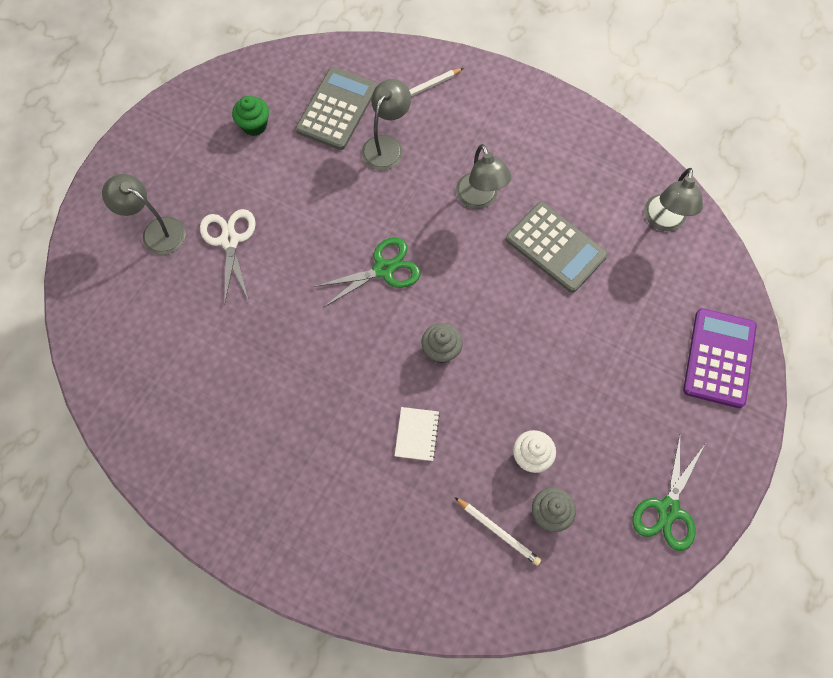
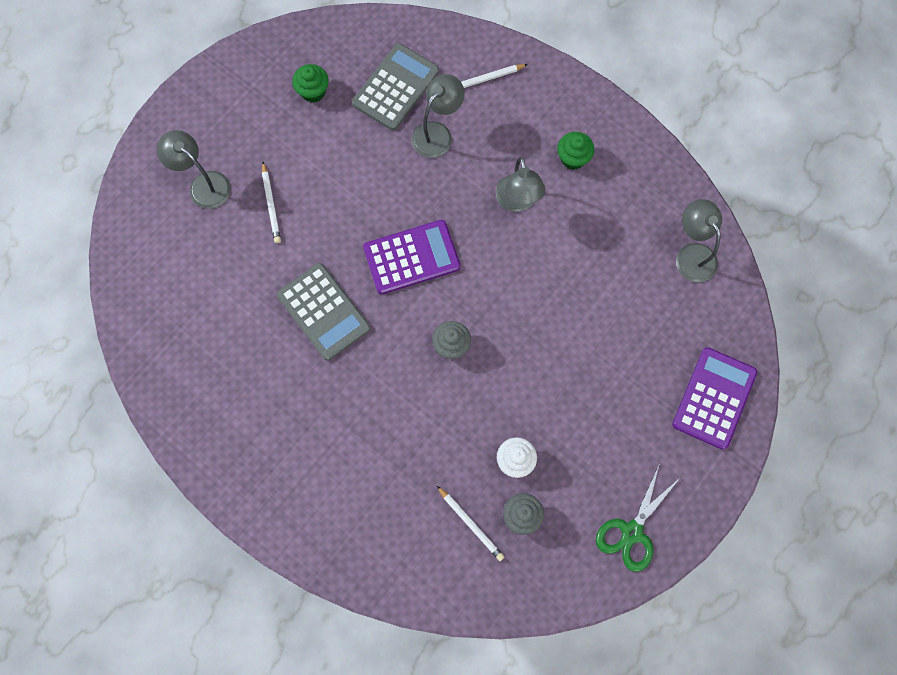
camera: 10 degrees right, 5 degrees up
white scissors [200,209,256,305] -> white pencil [262,162,281,243]
green scissors [314,237,421,307] -> purple calculator [363,220,460,294]
white notebook [395,407,440,461] -> none
grey calculator [506,202,608,293] -> grey calculator moved to [277,263,370,361]
grey lamp [644,168,703,231] -> grey lamp turned 135 degrees clockwise [676,199,722,282]
none -> green cupcake [557,132,594,170]

